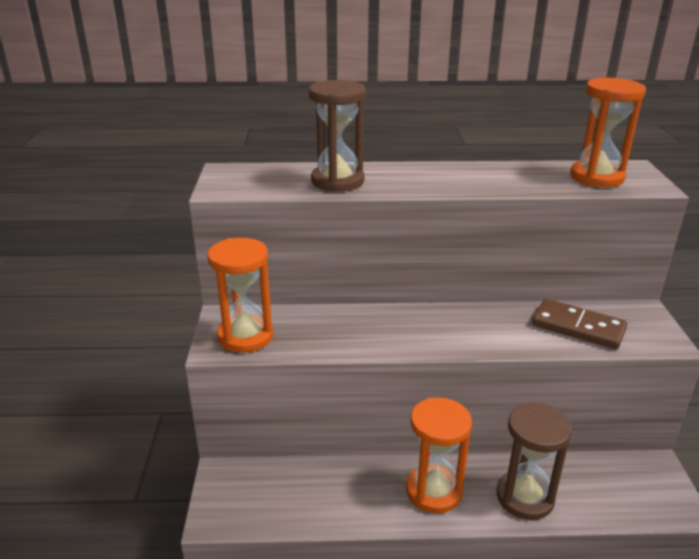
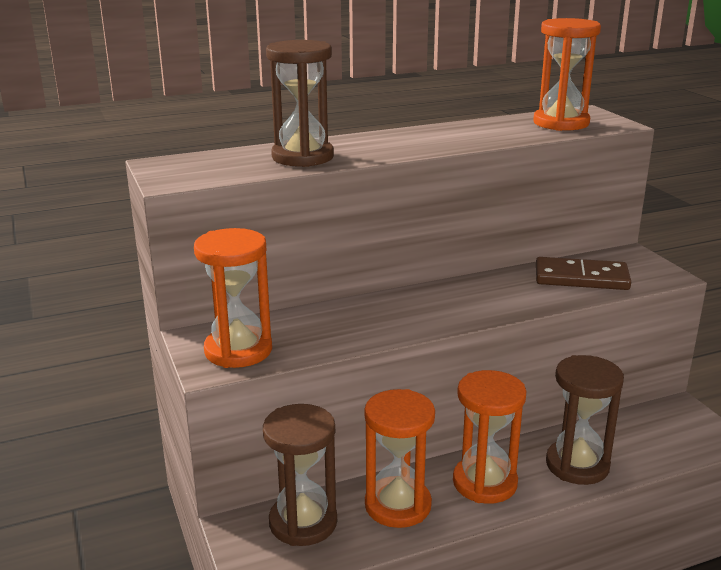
camera: 20 degrees left, 5 degrees down
none -> brown hourglass [263,404,337,546]
none -> orange hourglass [364,389,435,528]

